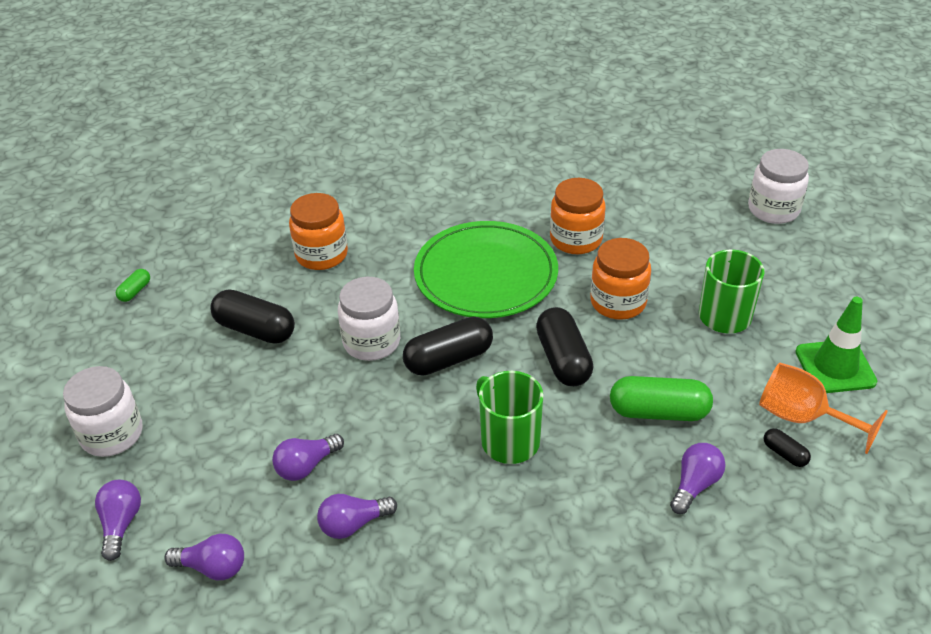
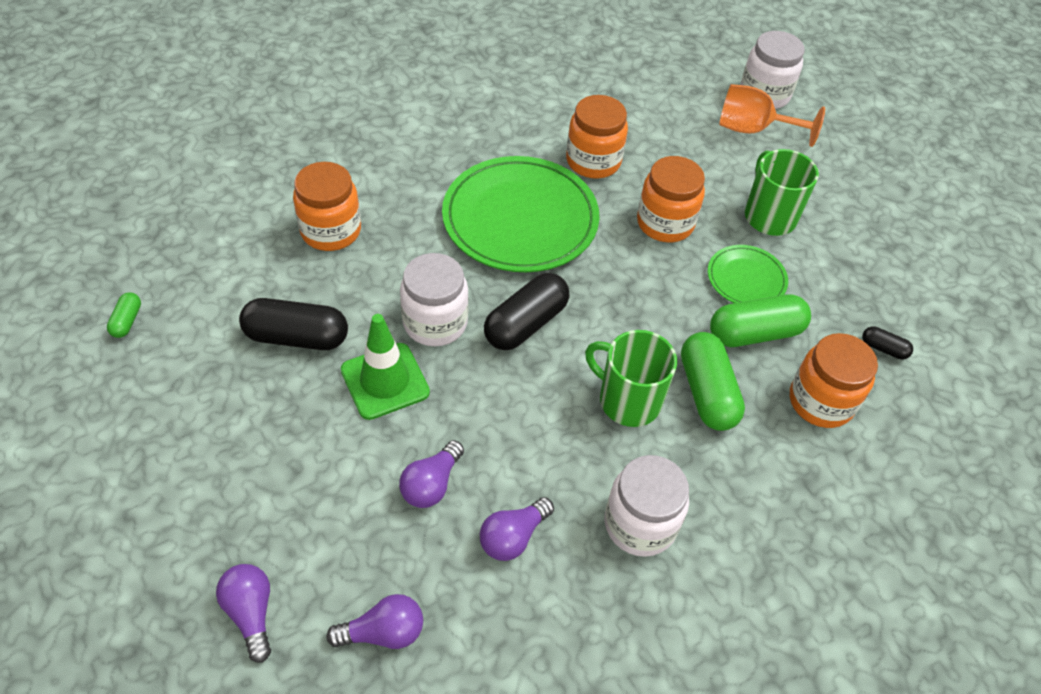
camera: 25 degrees left, 10 degrees up
white jar [63,366,142,457] -> white jar moved to [605,455,689,557]
black capsule [536,307,593,386] -> none
purple light bulb [670,443,725,514] -> orange jar [790,333,878,428]
orange goblet [759,363,888,454] -> orange goblet moved to [719,84,825,147]
green traffic cone [795,297,877,393] -> green traffic cone moved to [341,314,430,420]
none -> green capsule [681,332,745,431]
none -> green plate [708,245,788,303]

